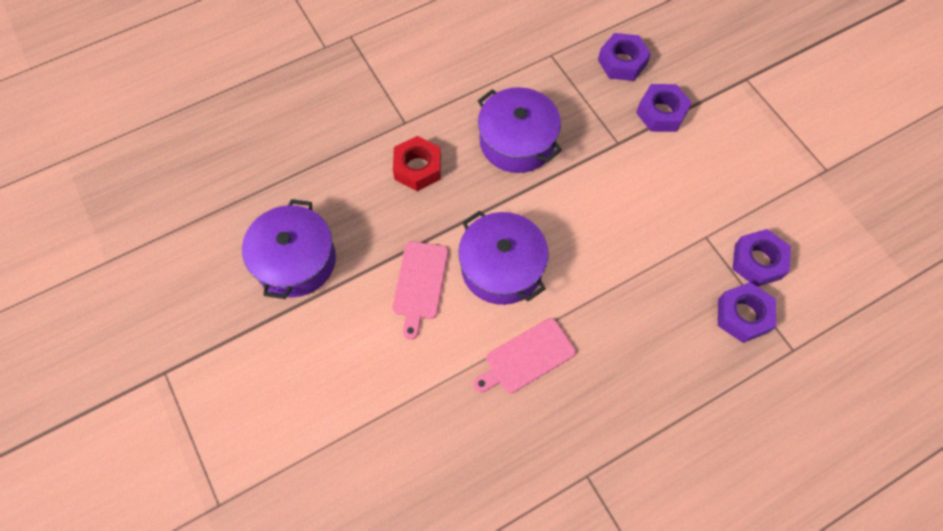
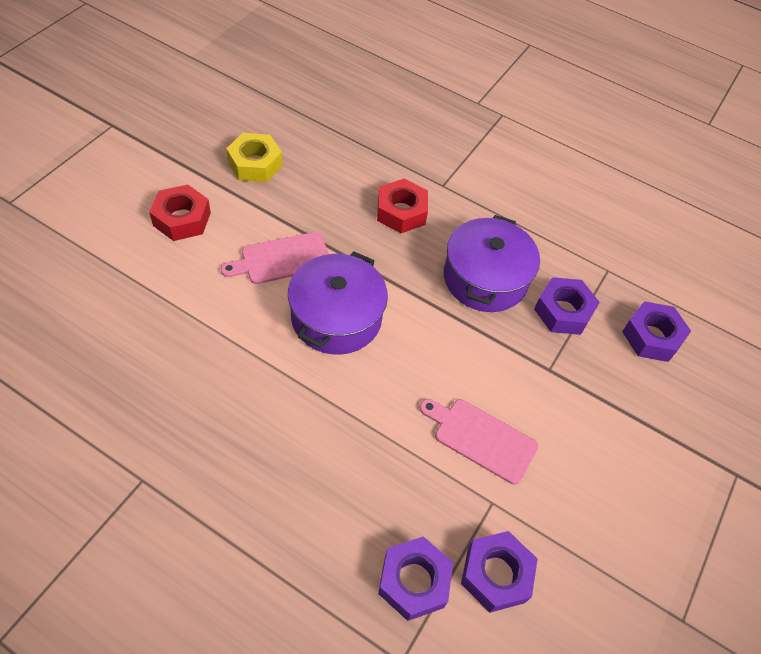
camera: 55 degrees right, 10 degrees down
purple pot [242,199,336,299] -> yellow nut [226,133,282,182]
pink cutting board [473,318,576,394] -> pink cutting board moved to [420,399,538,485]
purple nut [636,84,692,132] -> purple nut moved to [534,277,600,335]
none -> red nut [149,185,211,241]

